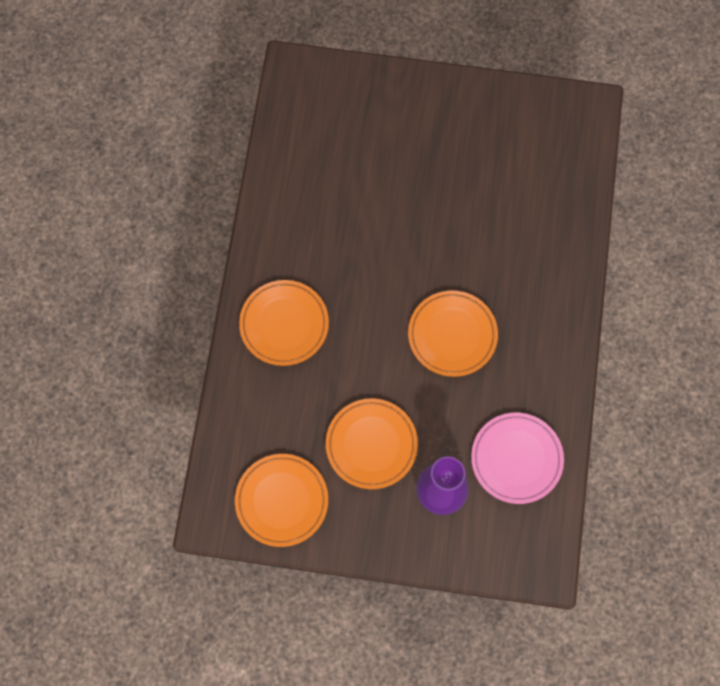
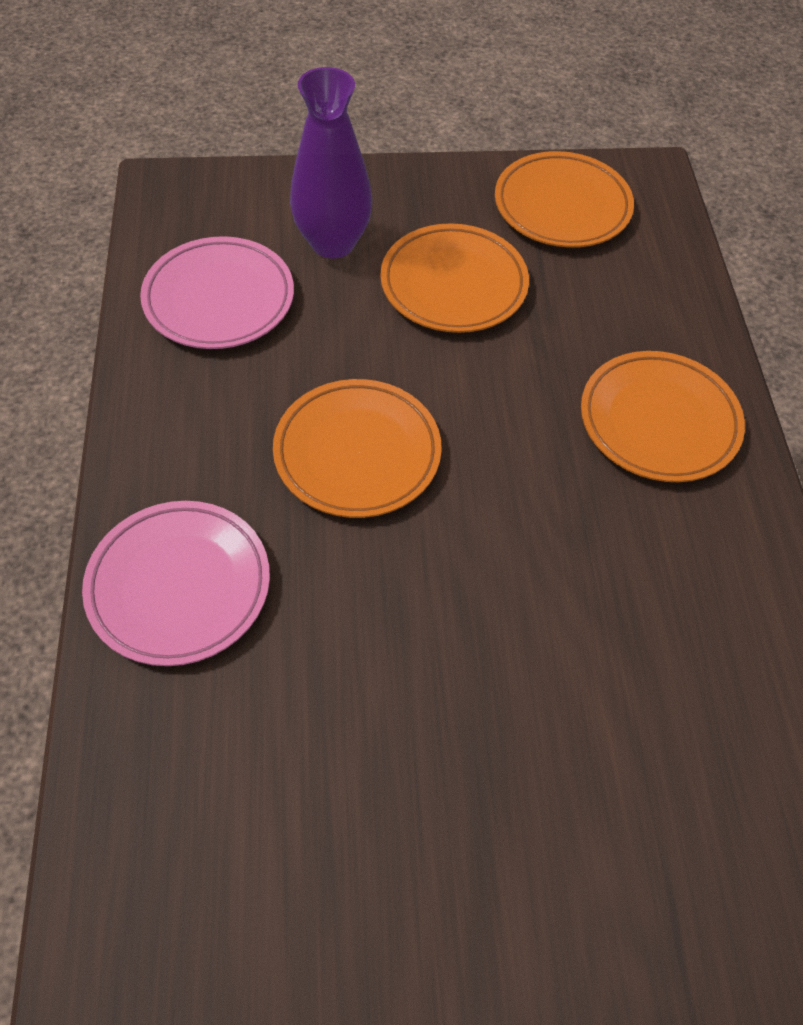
camera: 165 degrees right, 15 degrees down
none -> pink plate [82,501,270,666]

